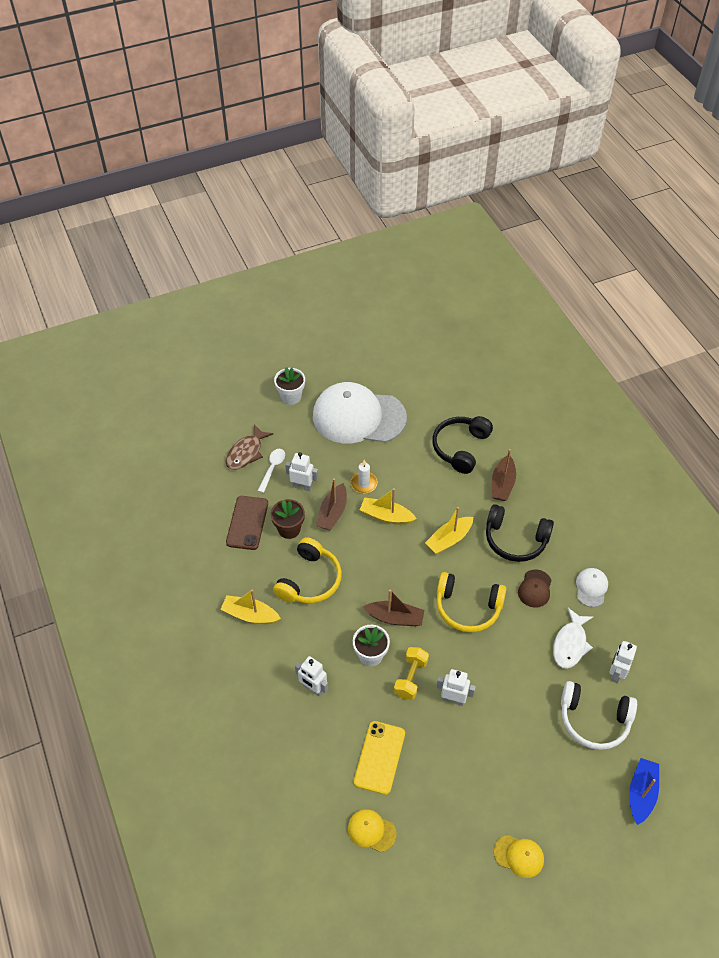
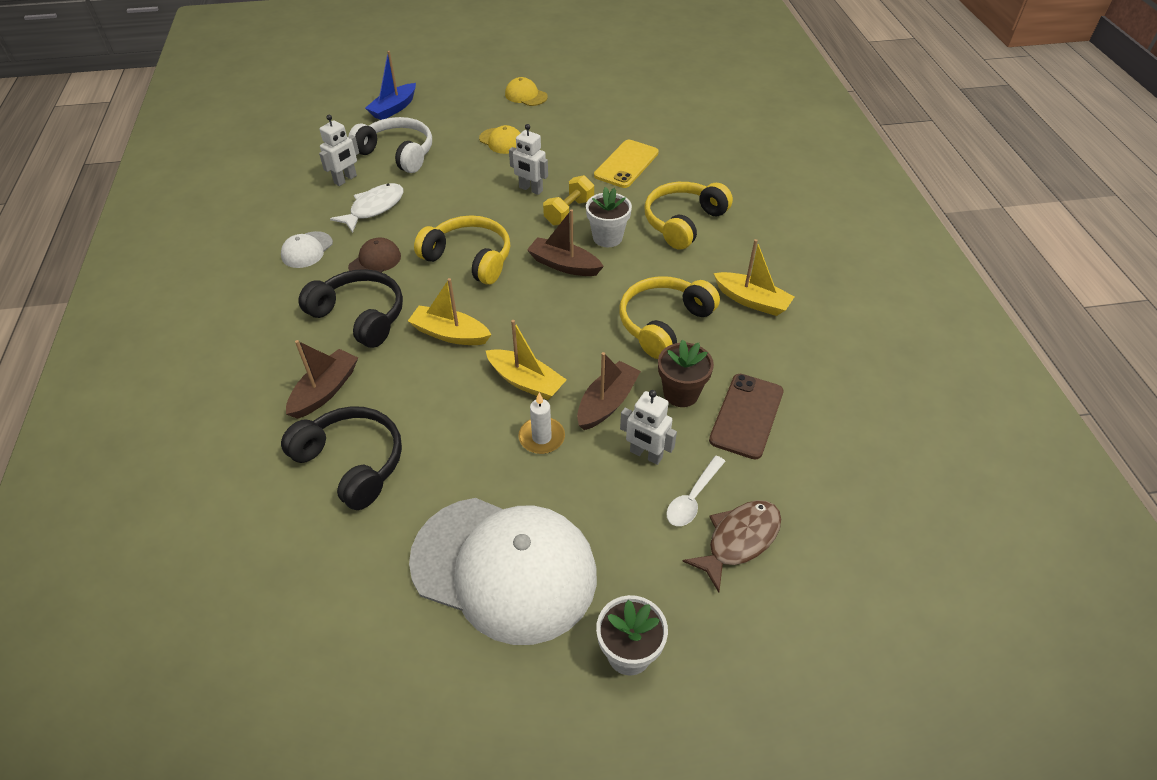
camera: 165 degrees left, 5 degrees down
white robot [295,656,328,697] -> yellow headphones [644,182,733,250]
yellow cap [348,809,396,852] -> yellow cap moved to [479,125,520,154]
yellow boat [425,507,473,554] -> yellow boat turned 135 degrees counterclockwise [408,278,491,345]
black headphones [432,416,493,474] -> black headphones turned 90 degrees counterclockwise [281,406,402,510]

